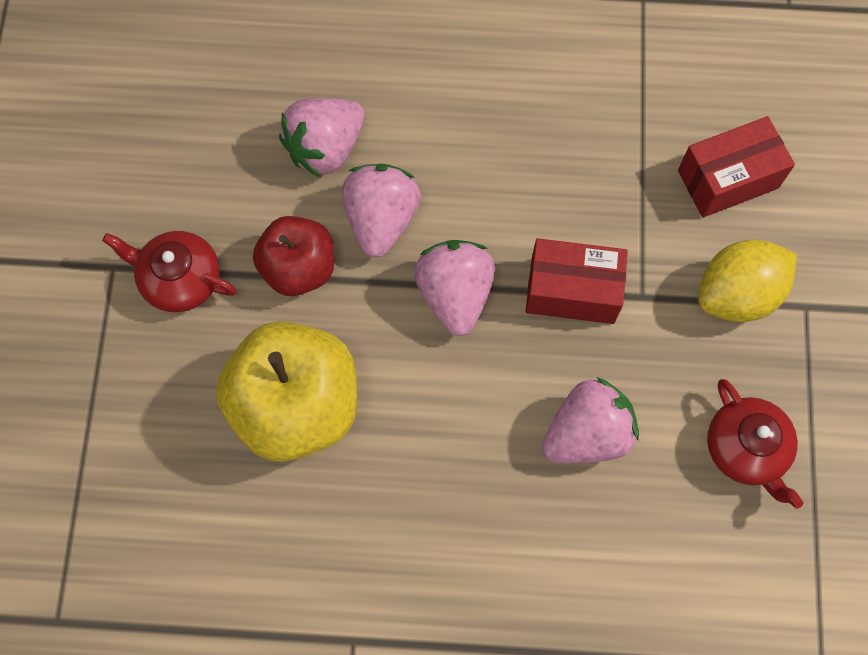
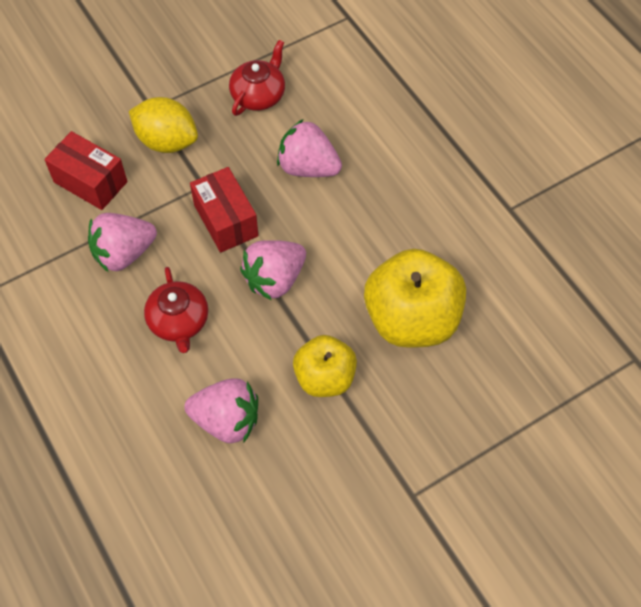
camera: 125 degrees left, 10 degrees down
red teapot [102,231,237,312] -> red teapot moved to [144,267,208,353]
red apple [253,216,334,296] -> yellow apple [293,335,357,397]
pink strawberry [341,164,421,258] -> pink strawberry moved to [88,213,157,272]

